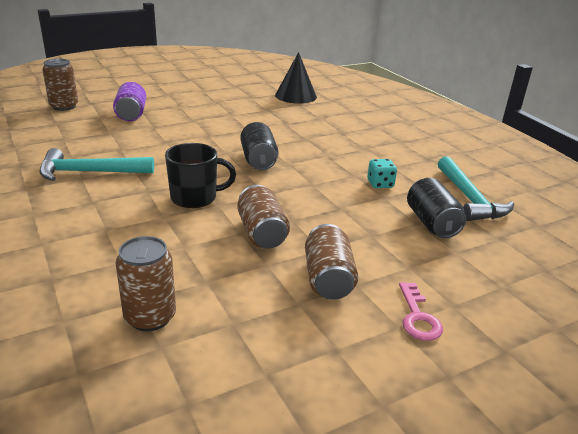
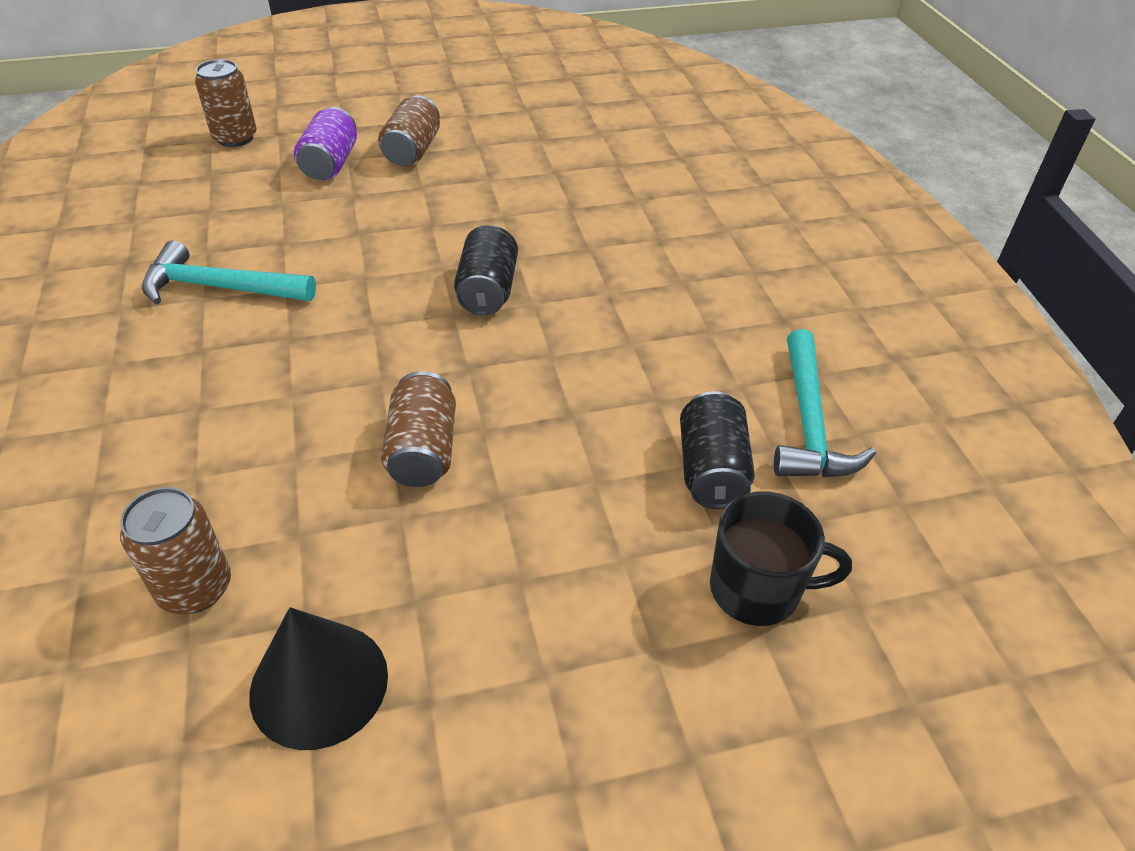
camera: 15 degrees right, 15 degrees up
black mug [165,143,236,208] -> black mug moved to [710,491,852,626]
black cone [275,52,317,104] -> black cone moved to [249,607,388,750]
brown can [305,224,358,300] -> brown can moved to [378,95,440,166]
turquoise dice [367,159,397,188] -> none
pink key [399,282,443,341] -> none

